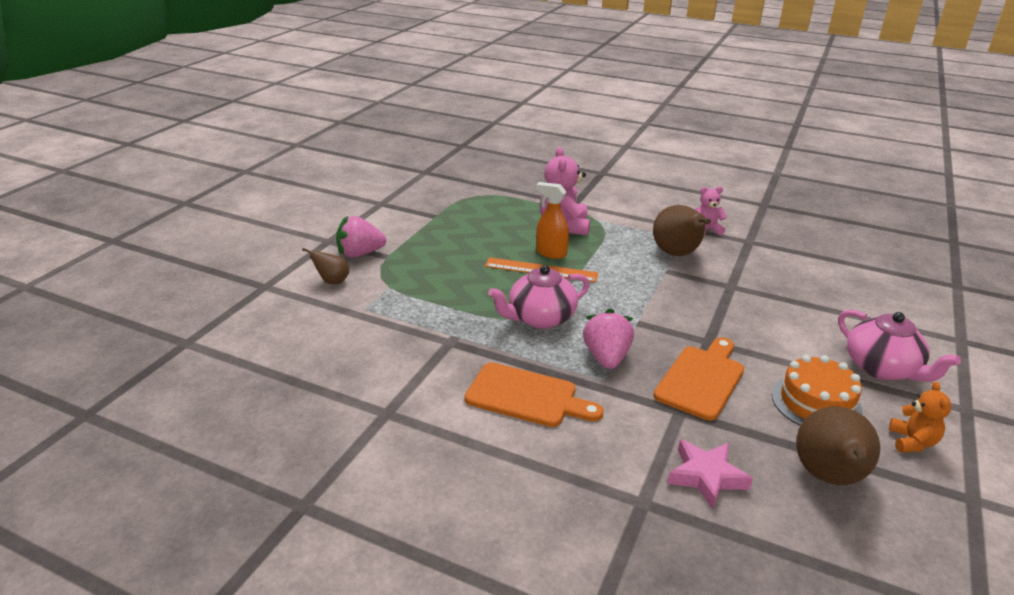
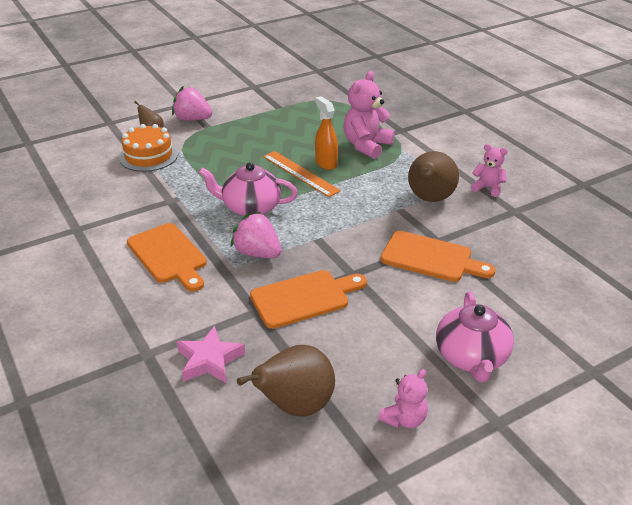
camera: 35 degrees right, 5 degrees up
pink strawberry [583,309,634,369] -> pink strawberry turned 90 degrees counterclockwise [231,212,282,258]
orange cake [772,355,863,426] -> orange cake moved to [119,124,178,172]
orange teddy bear [889,382,952,453] -> pink teddy bear [378,369,428,428]
none -> orange cutting board [380,231,496,282]

